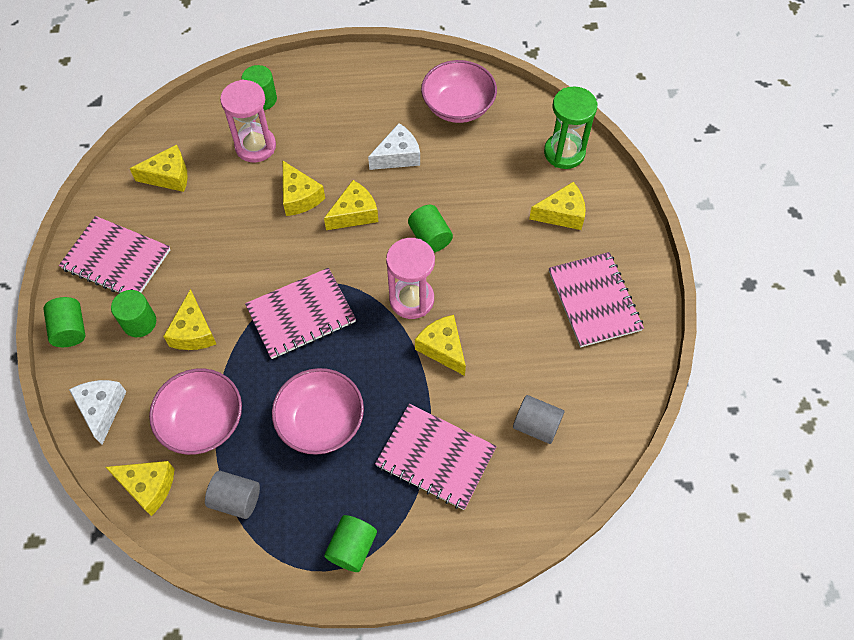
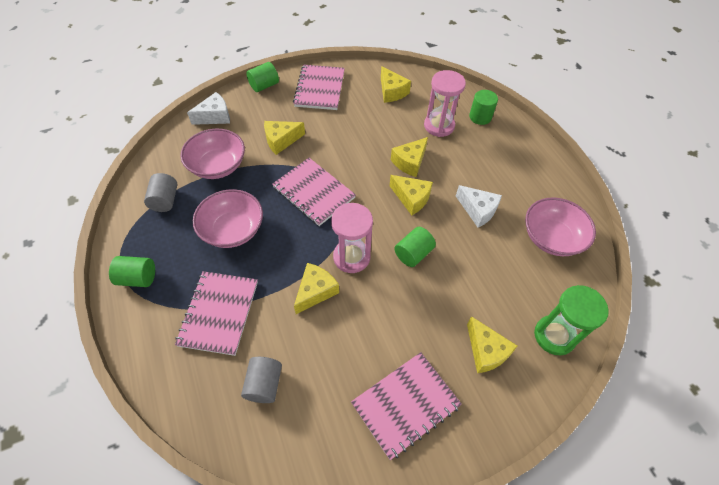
camera: 70 degrees right, 5 degrees down
yellow cheese [106,461,174,516] -> none
green cylinder [111,290,156,337] -> none

